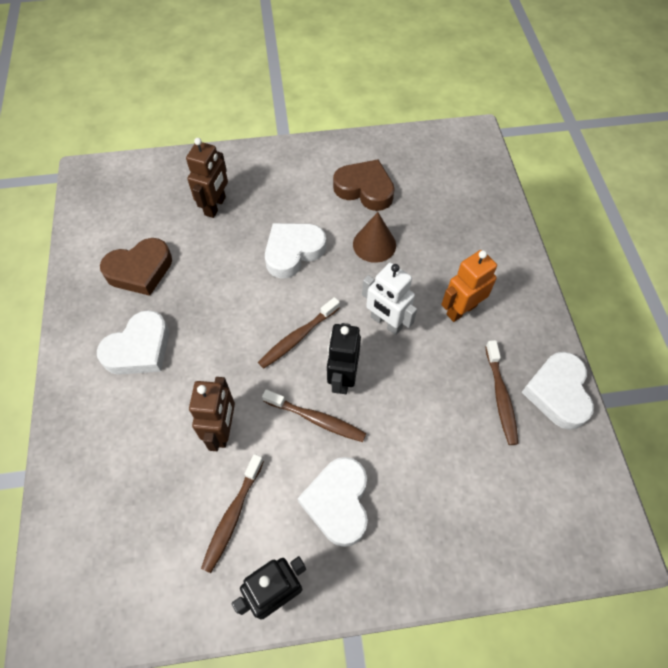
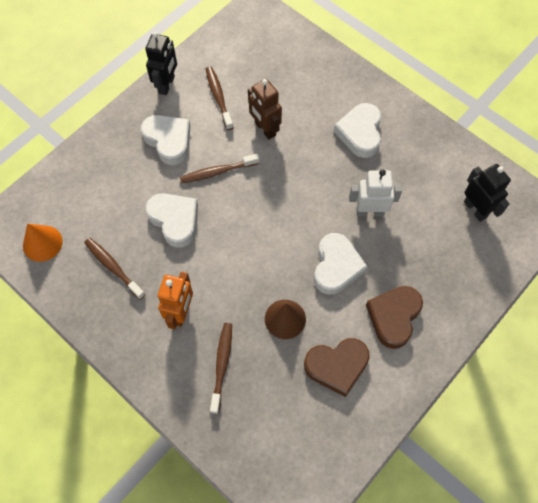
camera: 140 degrees right, 5 degrees up
brown heart [100,238,172,296] -> brown heart moved to [366,286,423,349]
brown robot [186,138,228,218] -> none
brown toothbrush [258,297,340,369] -> brown toothbrush moved to [210,323,232,414]
black robot [327,323,361,394] -> black robot moved to [464,164,511,222]
white robot [362,263,417,335] -> white robot moved to [349,169,402,217]
white heart [522,352,594,430] -> white heart moved to [146,193,198,248]
none -> orange cone [23,224,63,262]

